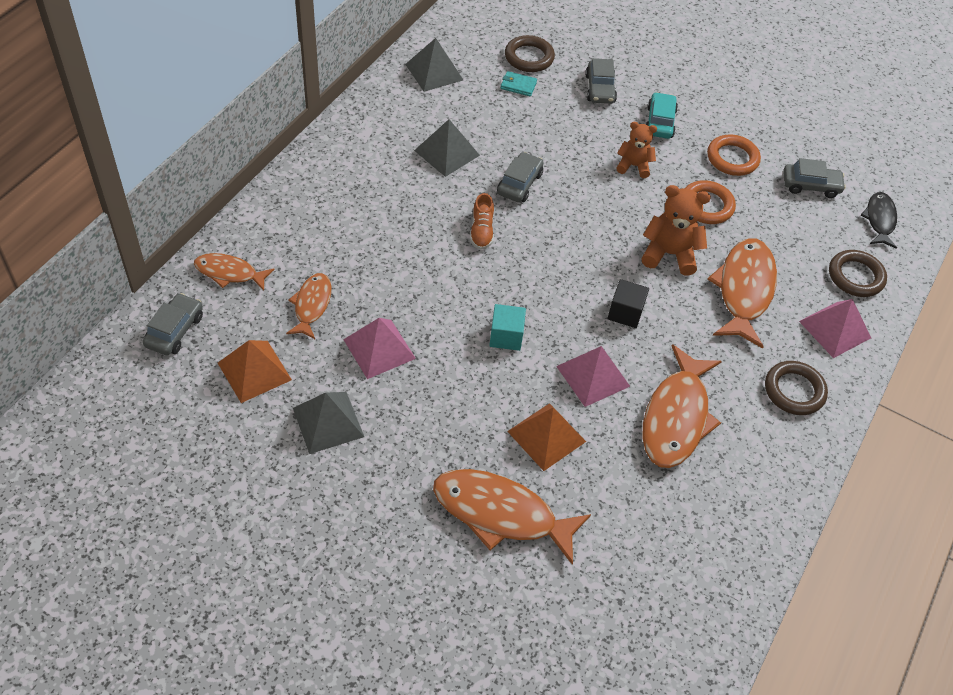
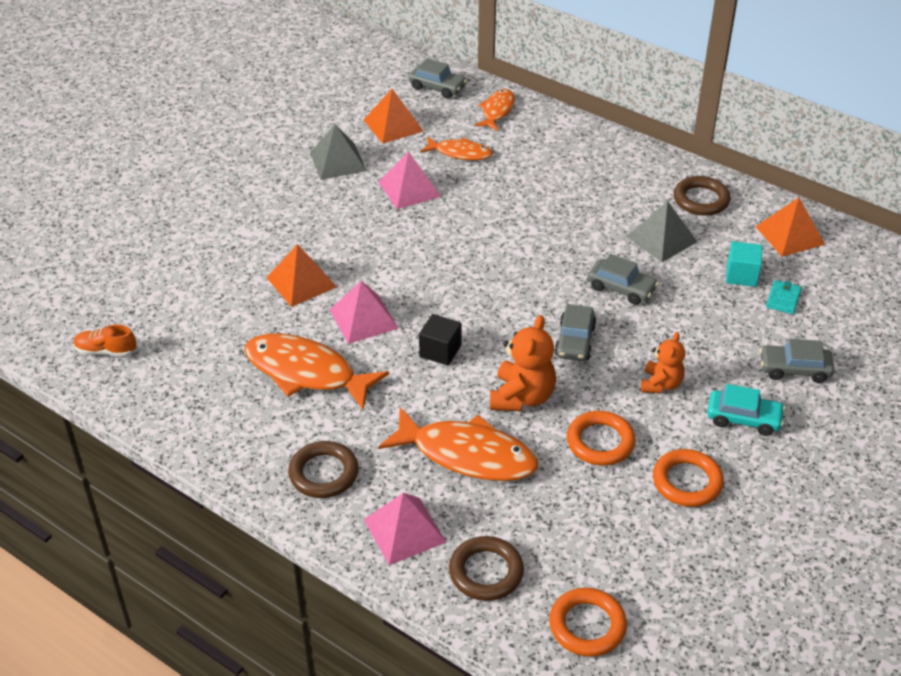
camera: 100 degrees right, 10 degrees down
grey pyramid [405,38,463,92] -> orange pyramid [755,198,825,257]
orange fish [433,469,591,565] -> none
orange shoe [470,193,494,250] -> orange shoe moved to [74,325,137,357]
turquoise cube [489,304,526,351] -> turquoise cube moved to [726,241,763,287]
brown ring [505,35,555,72] -> brown ring moved to [674,176,731,216]
grey car [783,158,846,198] -> grey car moved to [554,304,596,361]
black fish [861,192,897,249] -> orange ring [549,588,627,657]

